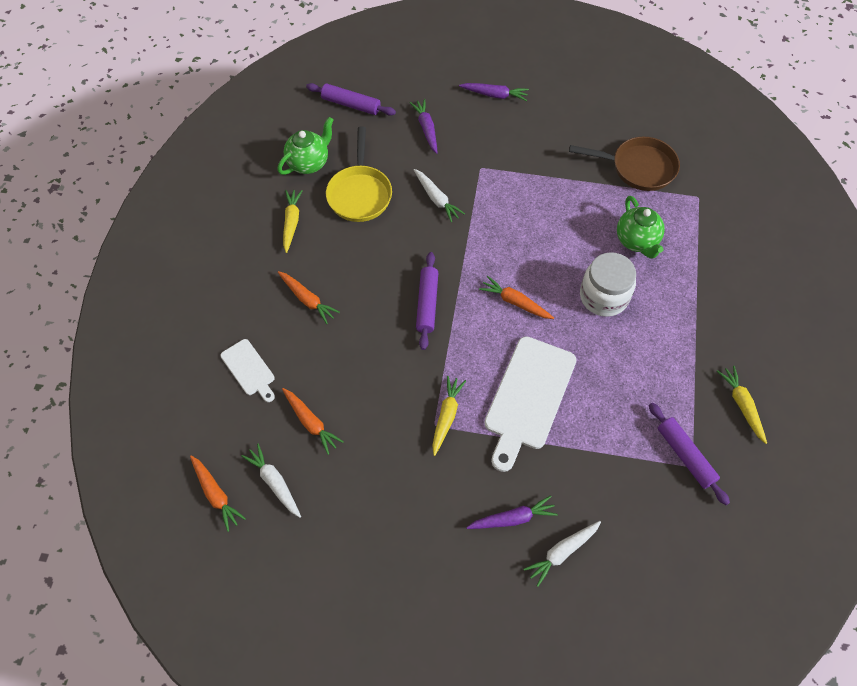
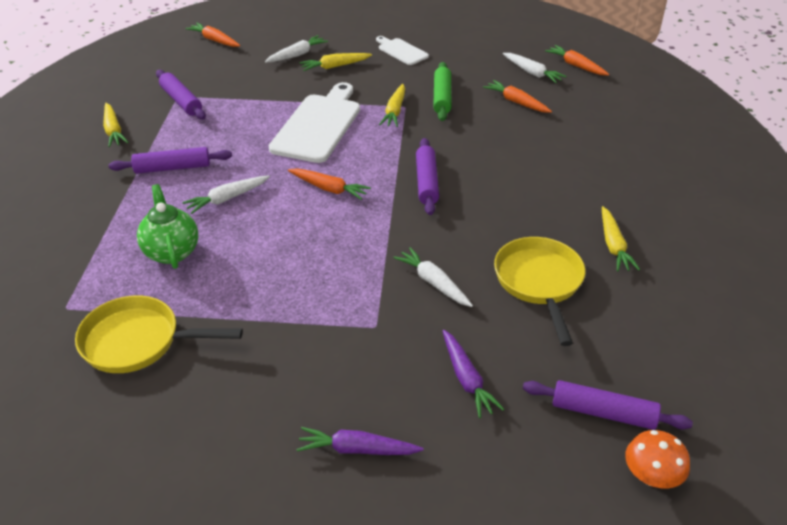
camera: 175 degrees right, 20 degrees down
white cutting board [220,339,275,402] -> white cutting board moved to [376,36,429,65]
green teapot [277,117,334,175] -> none
orange carrot [278,271,340,324] -> orange carrot moved to [185,23,240,47]
purple carrot [466,495,558,529] -> yellow carrot [299,53,372,71]
brown pan [569,137,680,191] -> yellow pan [75,296,243,373]
white jar [580,252,636,317] -> white carrot [182,175,270,214]
none -> purple rolling pin [108,147,232,174]
none -> green rolling pin [433,62,451,121]
none -> orange mushroom [625,430,690,488]

